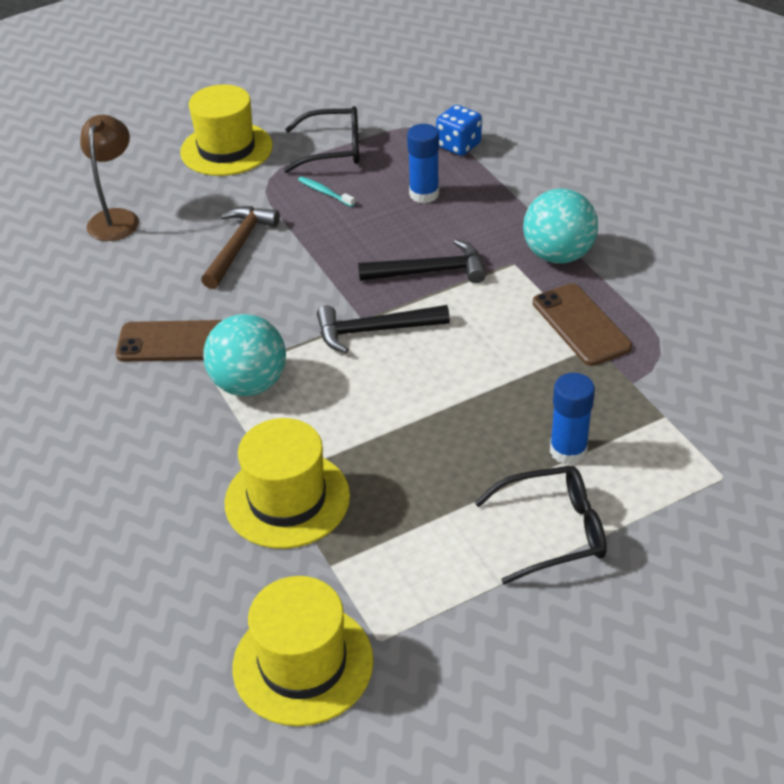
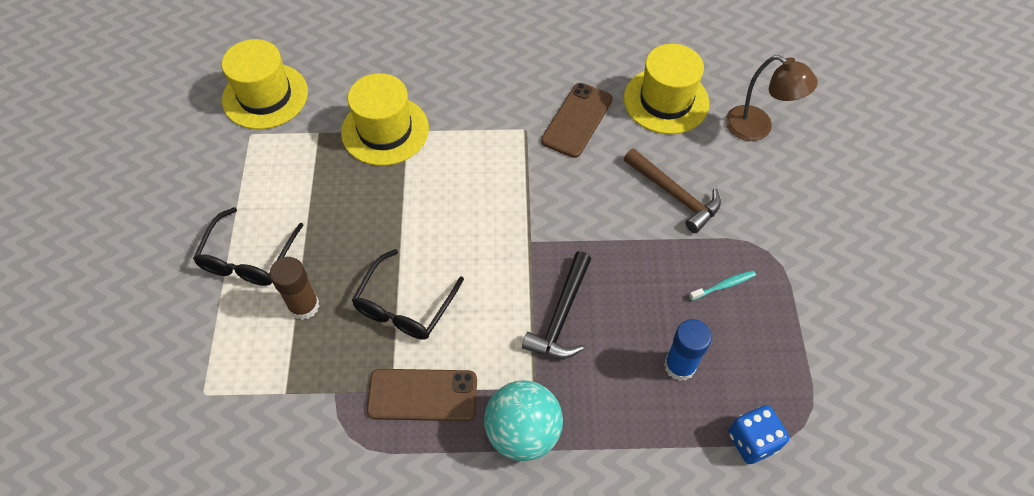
camera: 115 degrees right, 15 degrees up
yellow hat [180,85,273,176] -> yellow hat moved to [624,44,709,134]
turquoise ball [203,314,286,396] -> none
black glasses [284,106,359,173] -> black glasses moved to [352,249,464,340]
black hammer [317,305,450,353] -> none
blue glue stick [550,373,595,465] -> brown glue stick [269,257,320,320]

